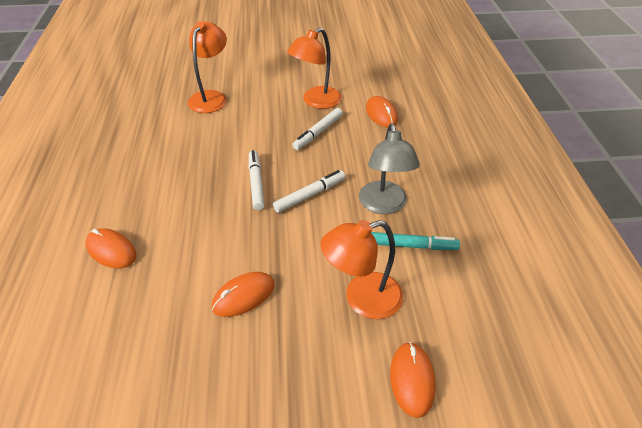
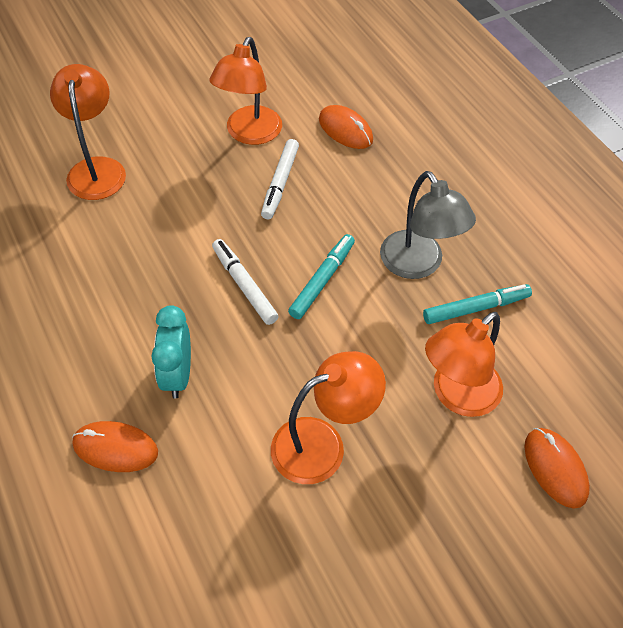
camera: 25 degrees left, 10 degrees up
orange mouse [211,272,275,317] -> orange lamp [271,351,386,484]
white marker [273,170,345,213] -> turquoise marker [288,234,355,319]
none -> turquoise clock [151,305,191,399]

